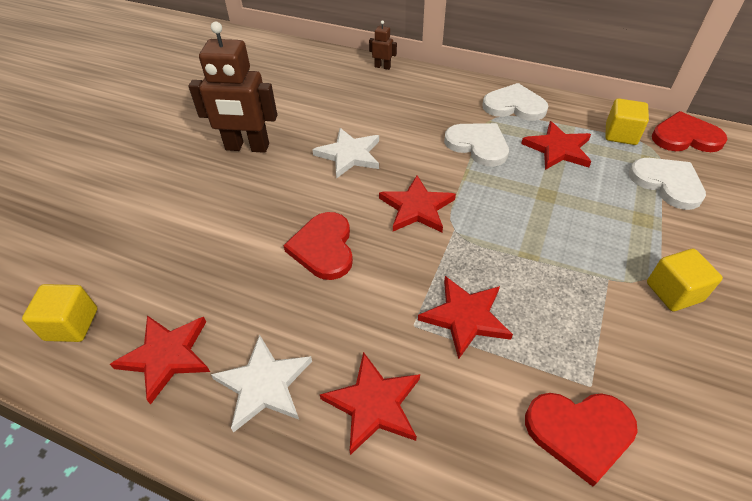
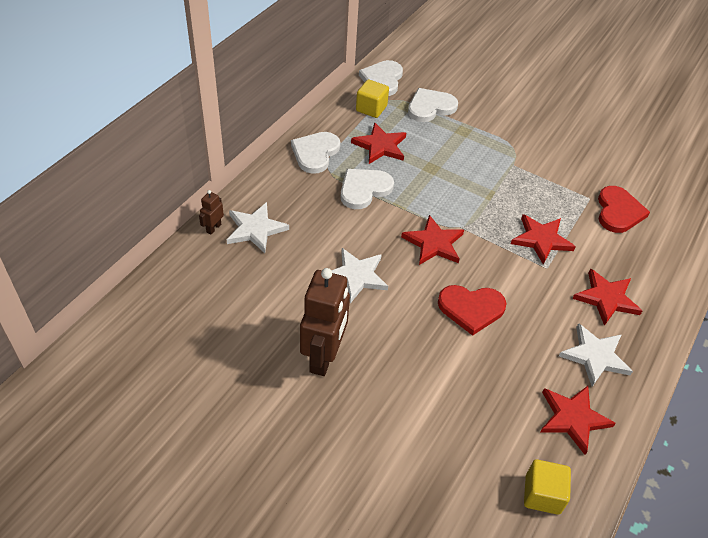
camera: 85 degrees left, 0 degrees up
yellow cube [647,249,723,311] -> none
red heart [652,111,727,152] -> white heart [359,60,403,96]
none -> white star [227,202,289,253]

